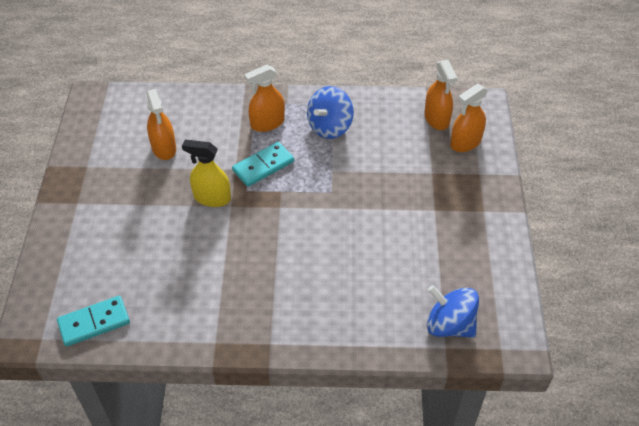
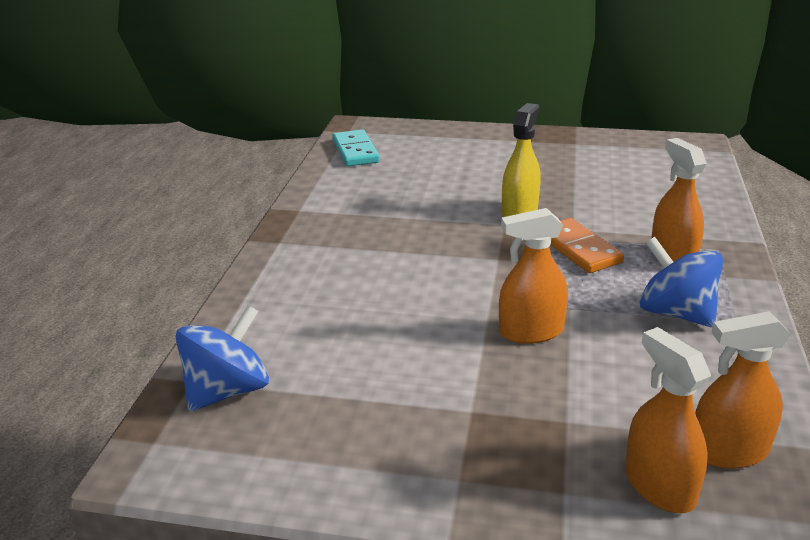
camera: 100 degrees right, 20 degrees down
orange spray bottle [146,89,176,160] -> orange spray bottle moved to [499,208,568,344]
turquoise domino [232,142,294,187] -> orange domino [551,218,624,273]

